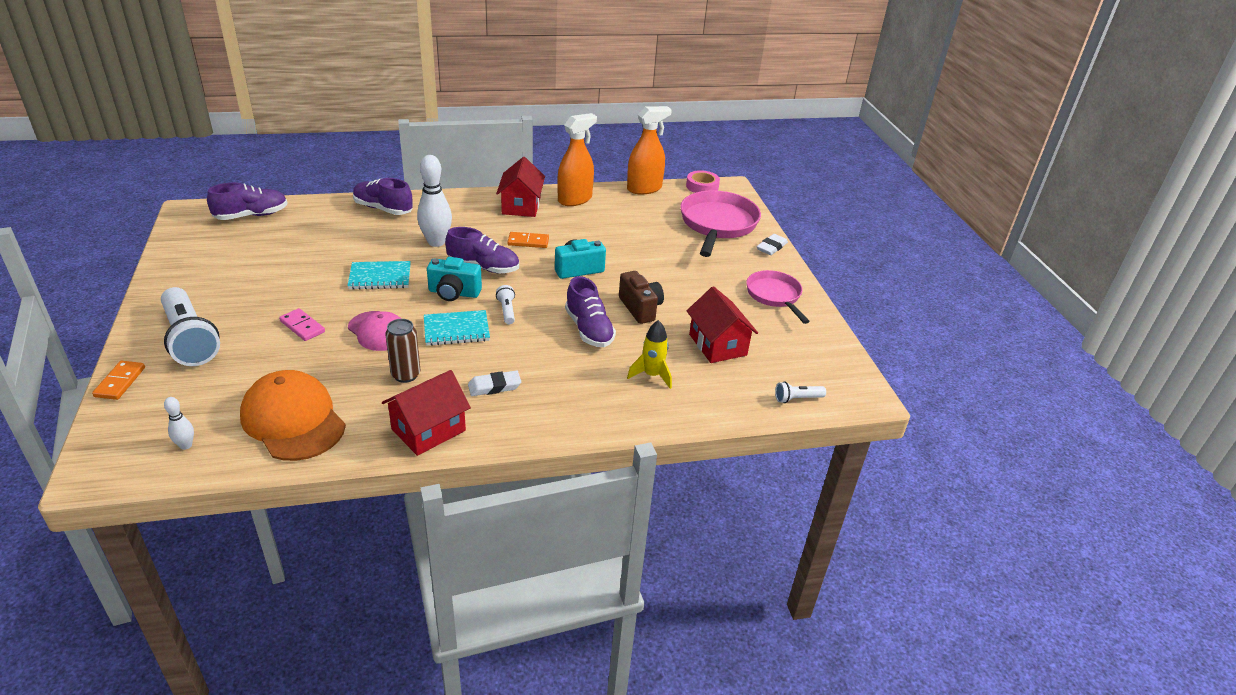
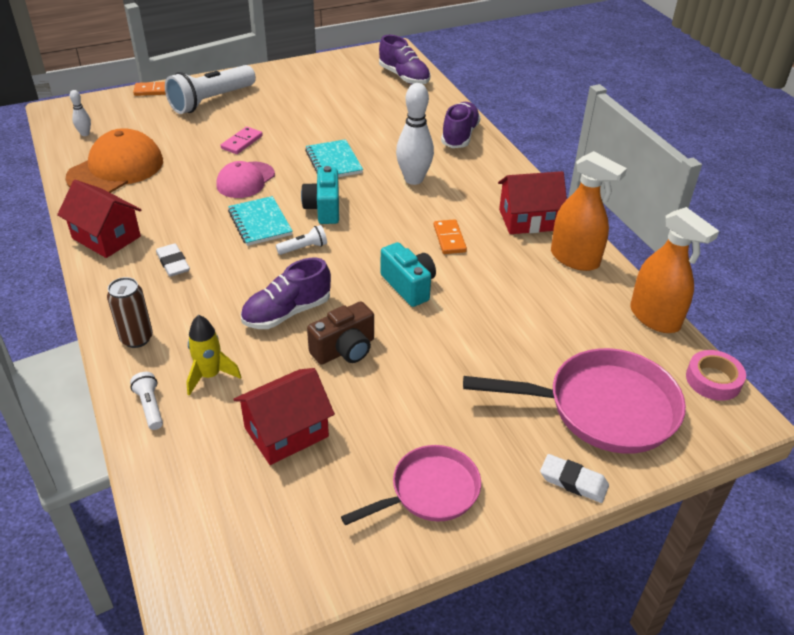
camera: 80 degrees right, 5 degrees up
brown can [385,319,421,383] -> brown can moved to [107,277,153,348]
purple shoe [445,227,519,273] -> none
white flashlight [775,382,826,403] -> white flashlight moved to [130,372,163,430]

